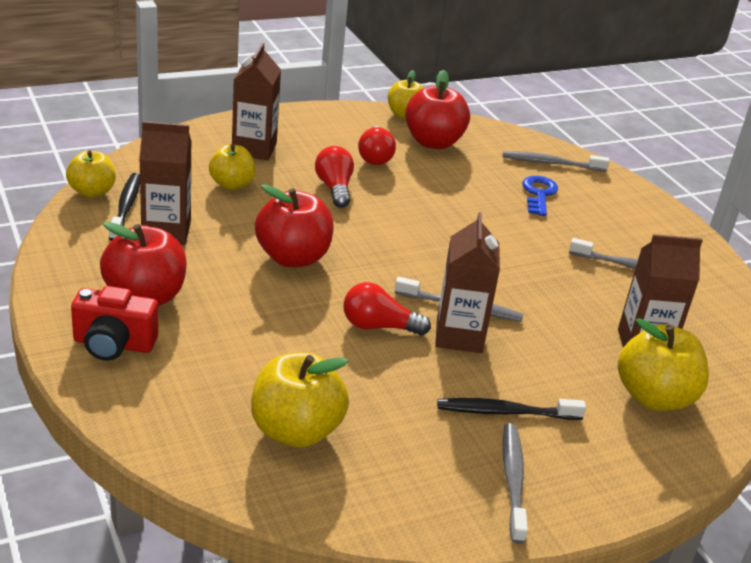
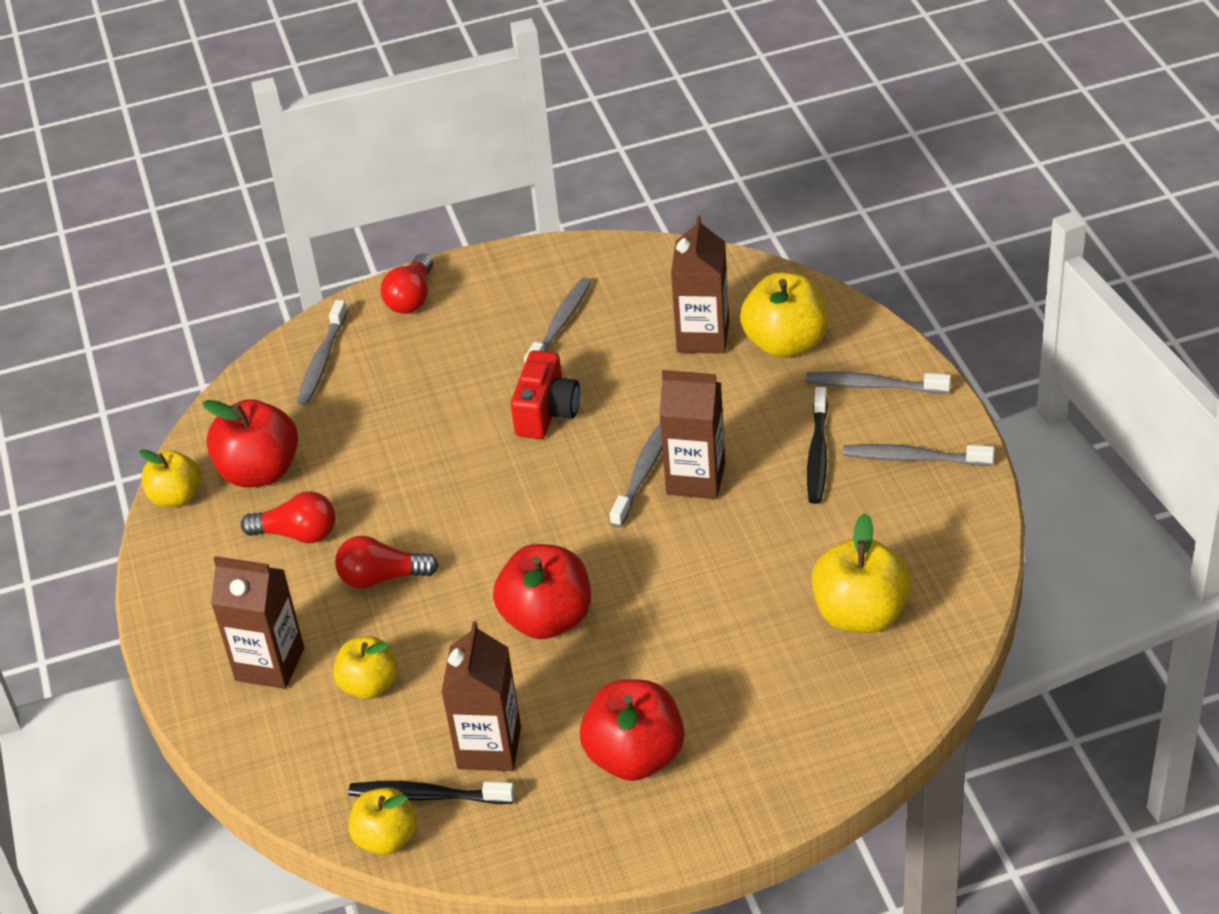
camera: 75 degrees left, 10 degrees up
red camera [71,286,158,361] -> red camera moved to [511,350,580,439]
red light bulb [343,282,431,335] -> red light bulb moved to [381,253,433,314]
blue key [522,176,558,216] -> none
none -> grey toothbrush [805,371,951,394]

